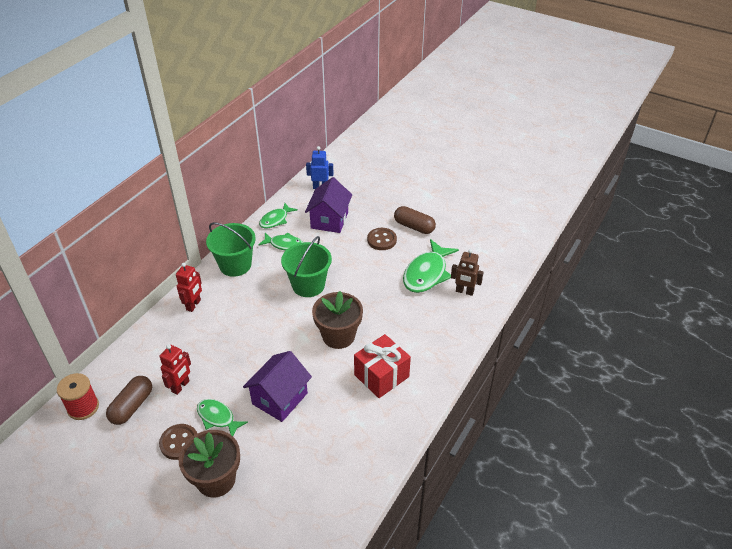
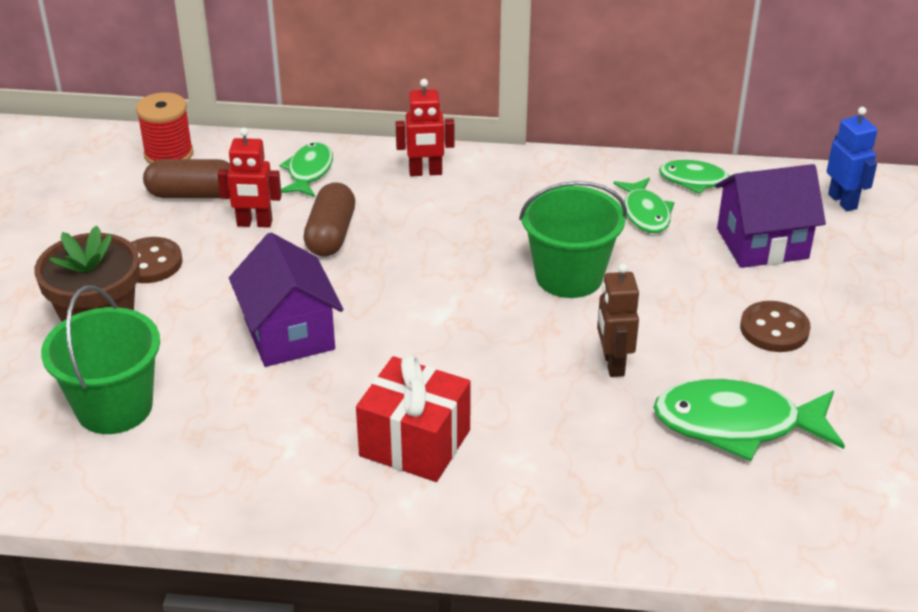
camera: 65 degrees right, 5 degrees down
green fish [197,399,248,436] -> green fish moved to [279,142,333,197]
green bucket [206,222,256,277] -> green bucket moved to [41,285,160,434]
purple house [243,351,312,422] -> purple house turned 60 degrees clockwise [229,232,343,367]
brown flower pot [312,291,363,349] -> none
brown capsule [394,206,436,234] -> brown capsule moved to [303,182,355,257]
brown robot [451,249,483,296] -> brown robot moved to [597,264,639,377]

